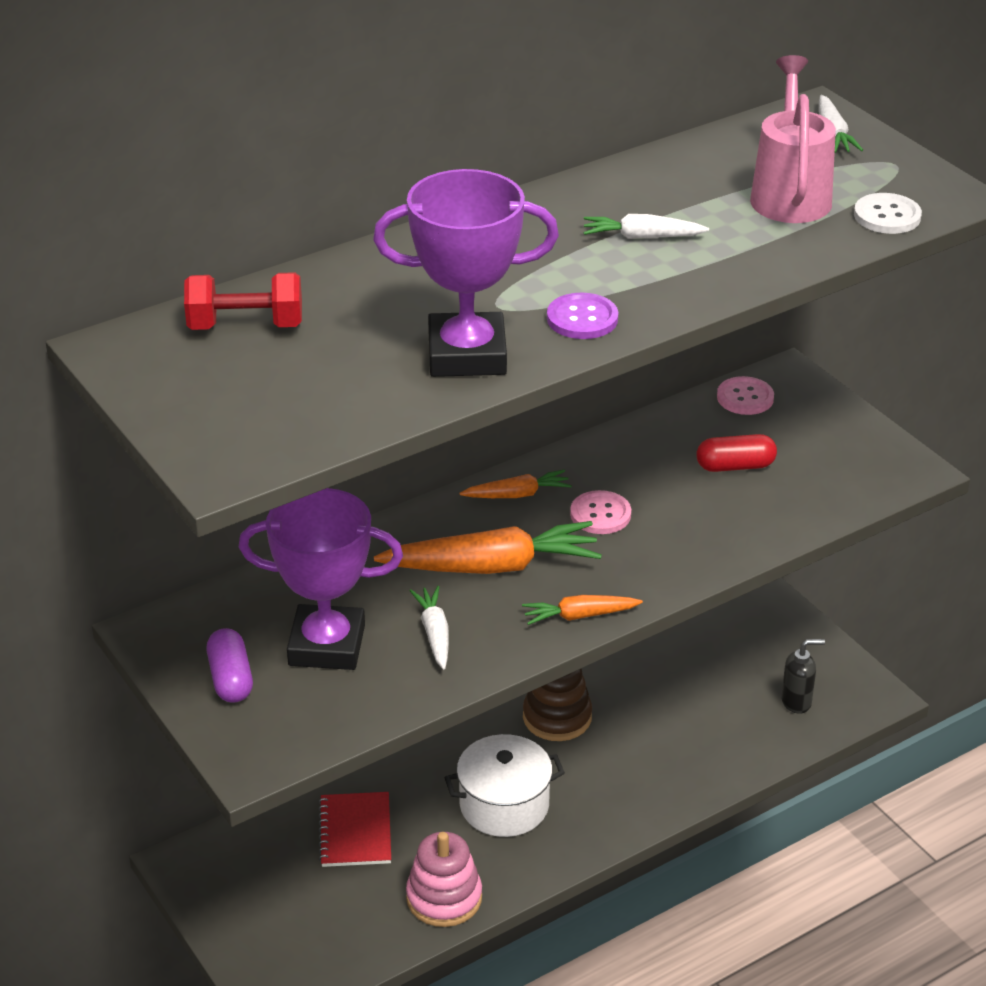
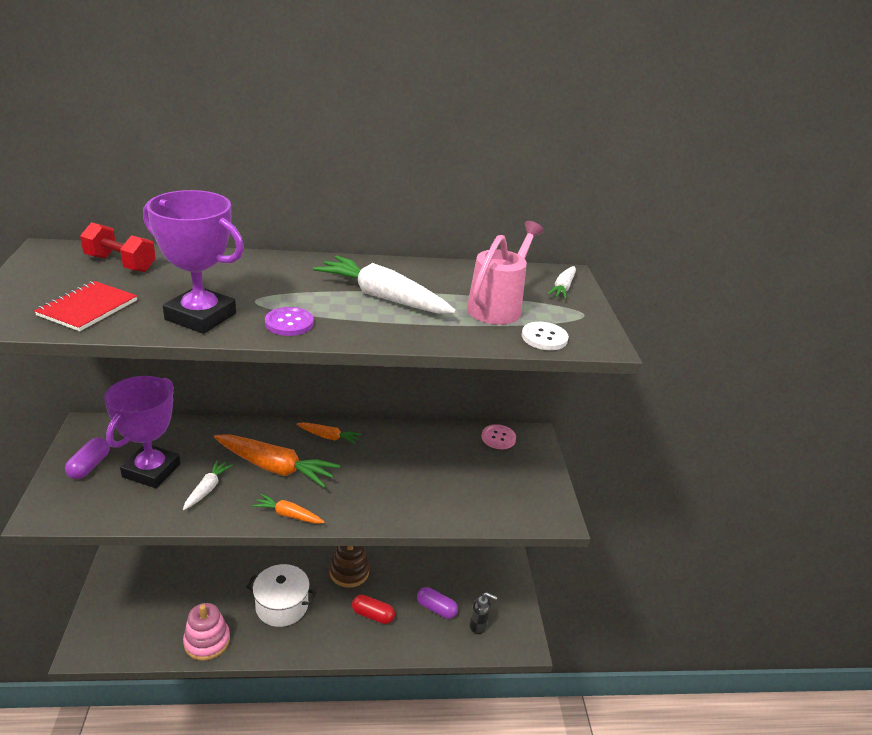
camera: 25 degrees right, 5 degrees down
purple trophy [239,488,403,670] -> purple trophy turned 75 degrees clockwise [104,376,180,488]
red notebook [319,792,391,867] -> red notebook moved to [34,281,137,331]
pink button [570,490,631,534] -> none
white carrot [584,214,709,239] -> white carrot [313,255,456,314], size x1.92
red capsule [696,434,777,472] -> red capsule moved to [352,595,395,624]
none -> purple capsule [417,587,458,619]

